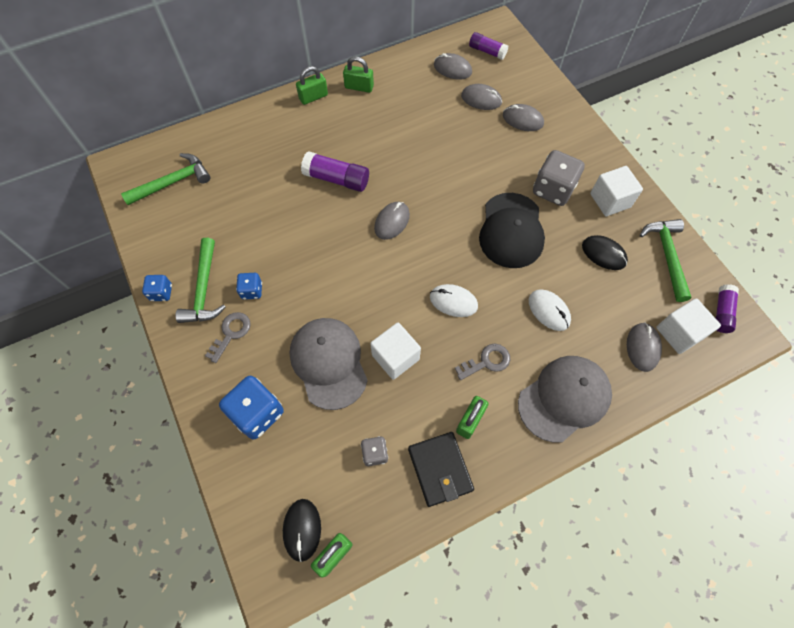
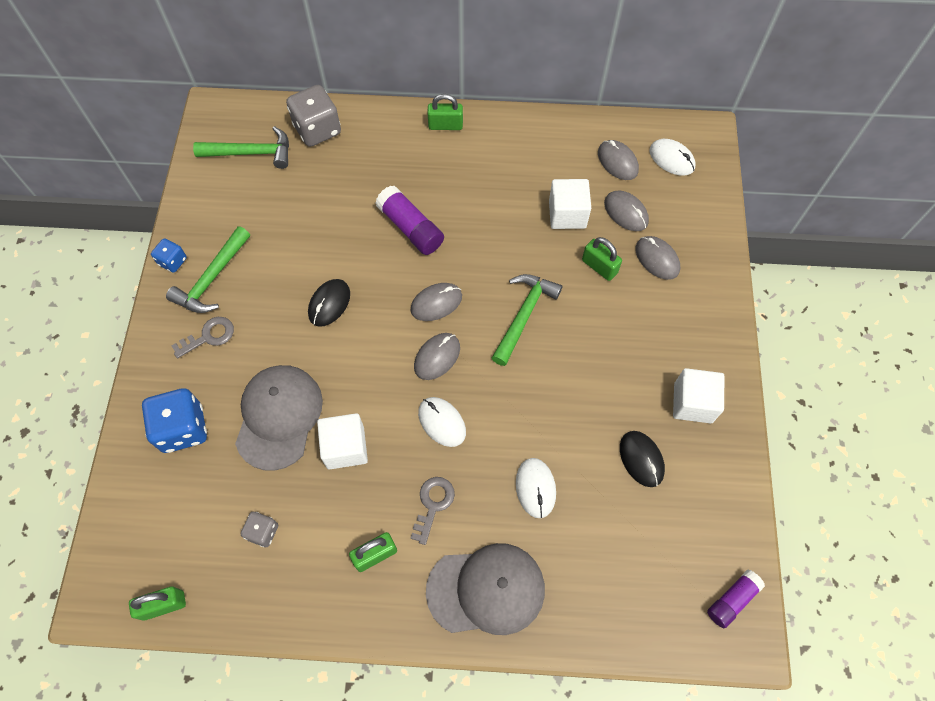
camera: 30 degrees right, 0 degrees up
blue dice [236,273,262,300] -> none
black mouse [283,499,321,562] -> black mouse moved to [308,279,350,327]
green padlock [343,57,374,93] -> green padlock moved to [582,237,622,281]
black wallet [408,432,474,507] -> none
grey key [454,344,510,380] -> grey key turned 75 degrees counterclockwise [411,477,455,545]
purple glue stick [469,32,508,60] -> white mouse [649,139,696,175]
black cap [479,193,545,268] -> none
grey dice [533,150,585,206] -> grey dice moved to [286,85,341,147]
grey mouse [627,323,662,372] -> grey mouse moved to [414,333,460,380]
green hammer [640,219,691,302] -> green hammer moved to [492,274,562,366]
white cube [656,298,721,354] -> white cube moved to [549,179,591,229]

